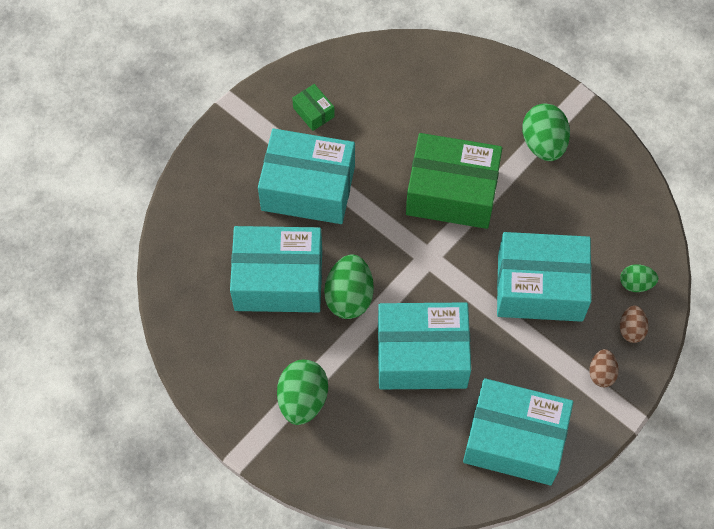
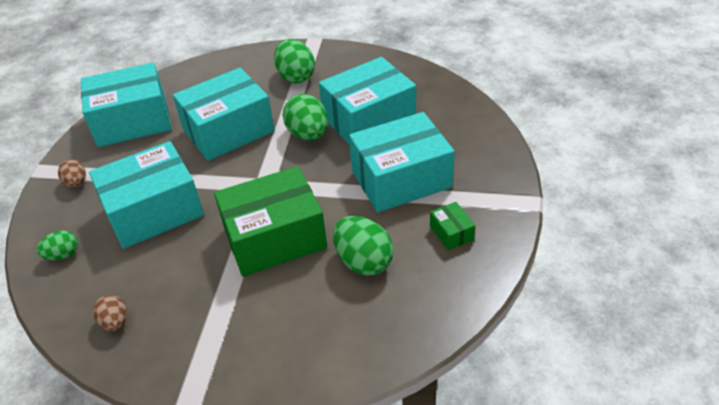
camera: 150 degrees right, 20 degrees down
green box [292,84,335,131] -> green box turned 45 degrees clockwise [430,202,475,250]
green egg [522,103,570,161] -> green egg moved to [333,216,394,276]
brown egg [620,305,649,343] -> brown egg moved to [93,294,127,331]

